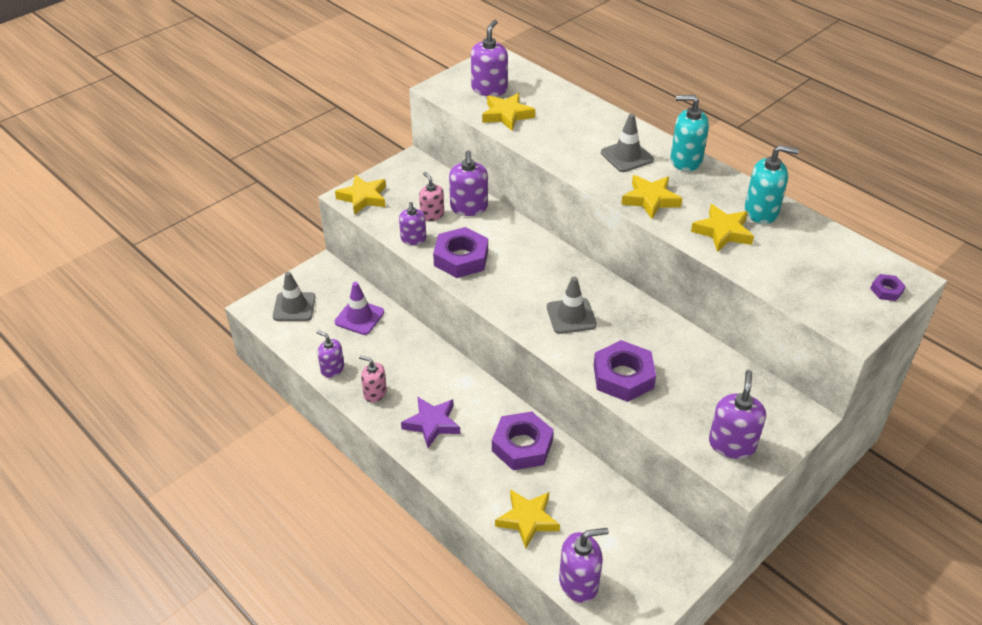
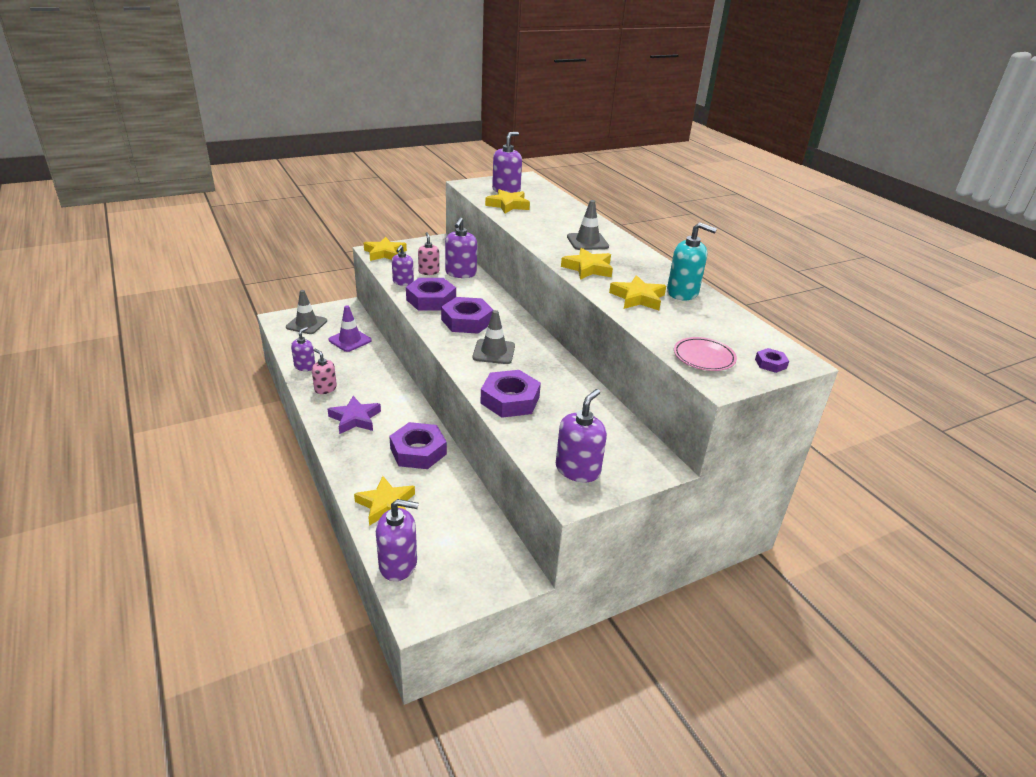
camera: 15 degrees right, 10 degrees down
purple soap dispenser [316,330,344,378] -> purple soap dispenser turned 60 degrees clockwise [291,327,315,371]
turquoise soap dispenser [670,95,709,171] -> none
none -> purple nut [441,297,493,334]
none -> pink plate [674,337,737,371]

